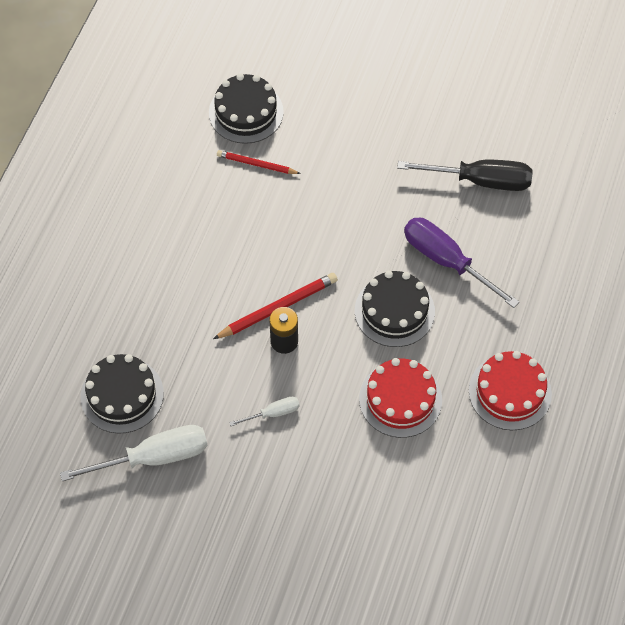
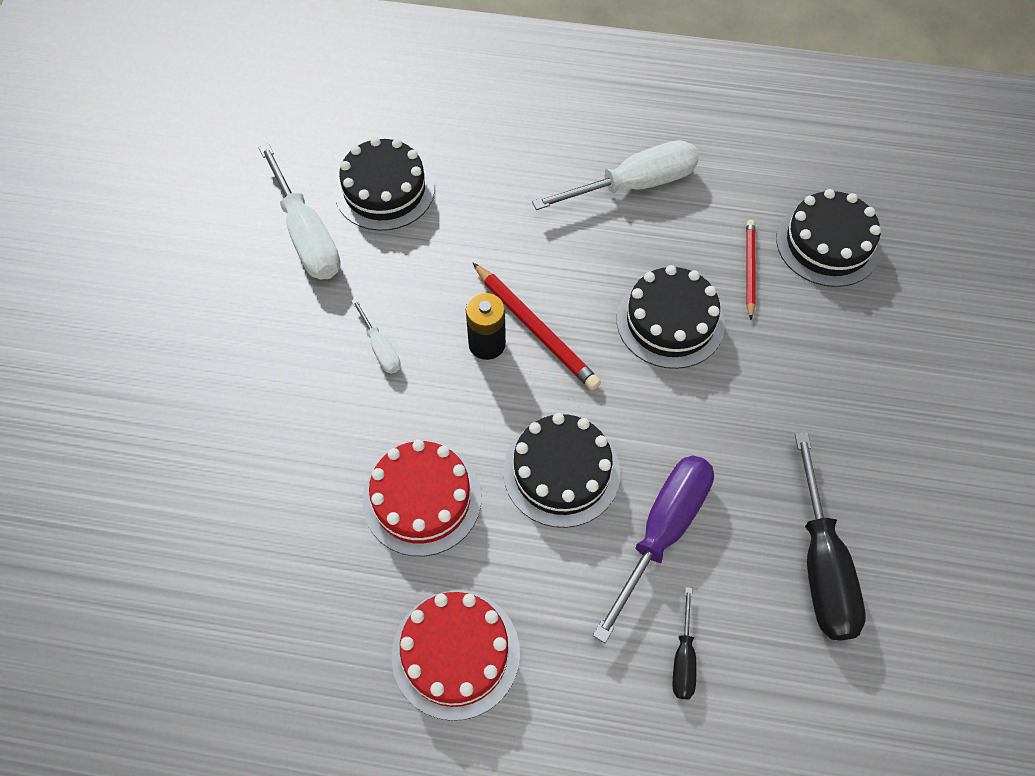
camera: 80 degrees right, 0 degrees up
none -> white screwdriver [532,140,699,210]
none -> black cake [617,265,725,369]
none -> black screwdriver [673,587,696,699]

